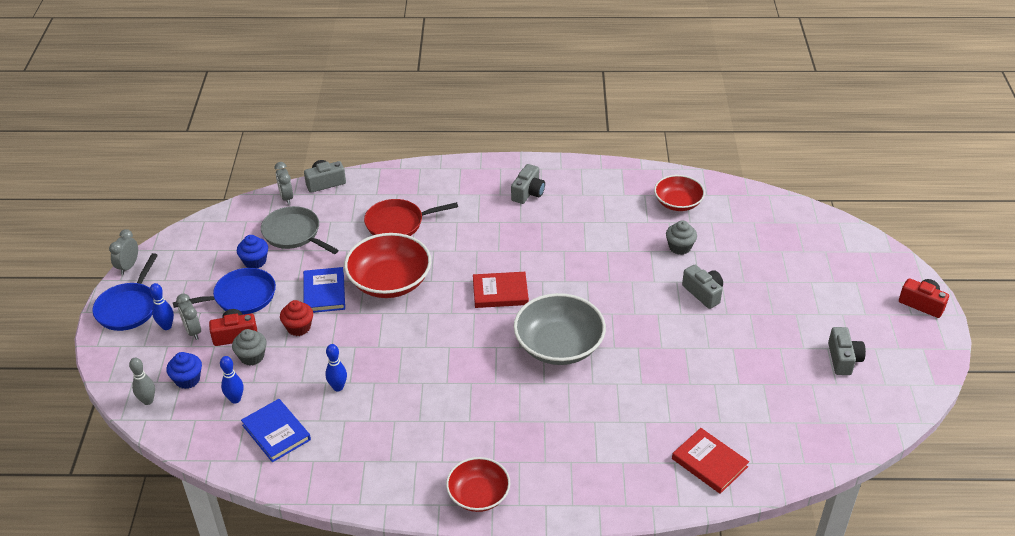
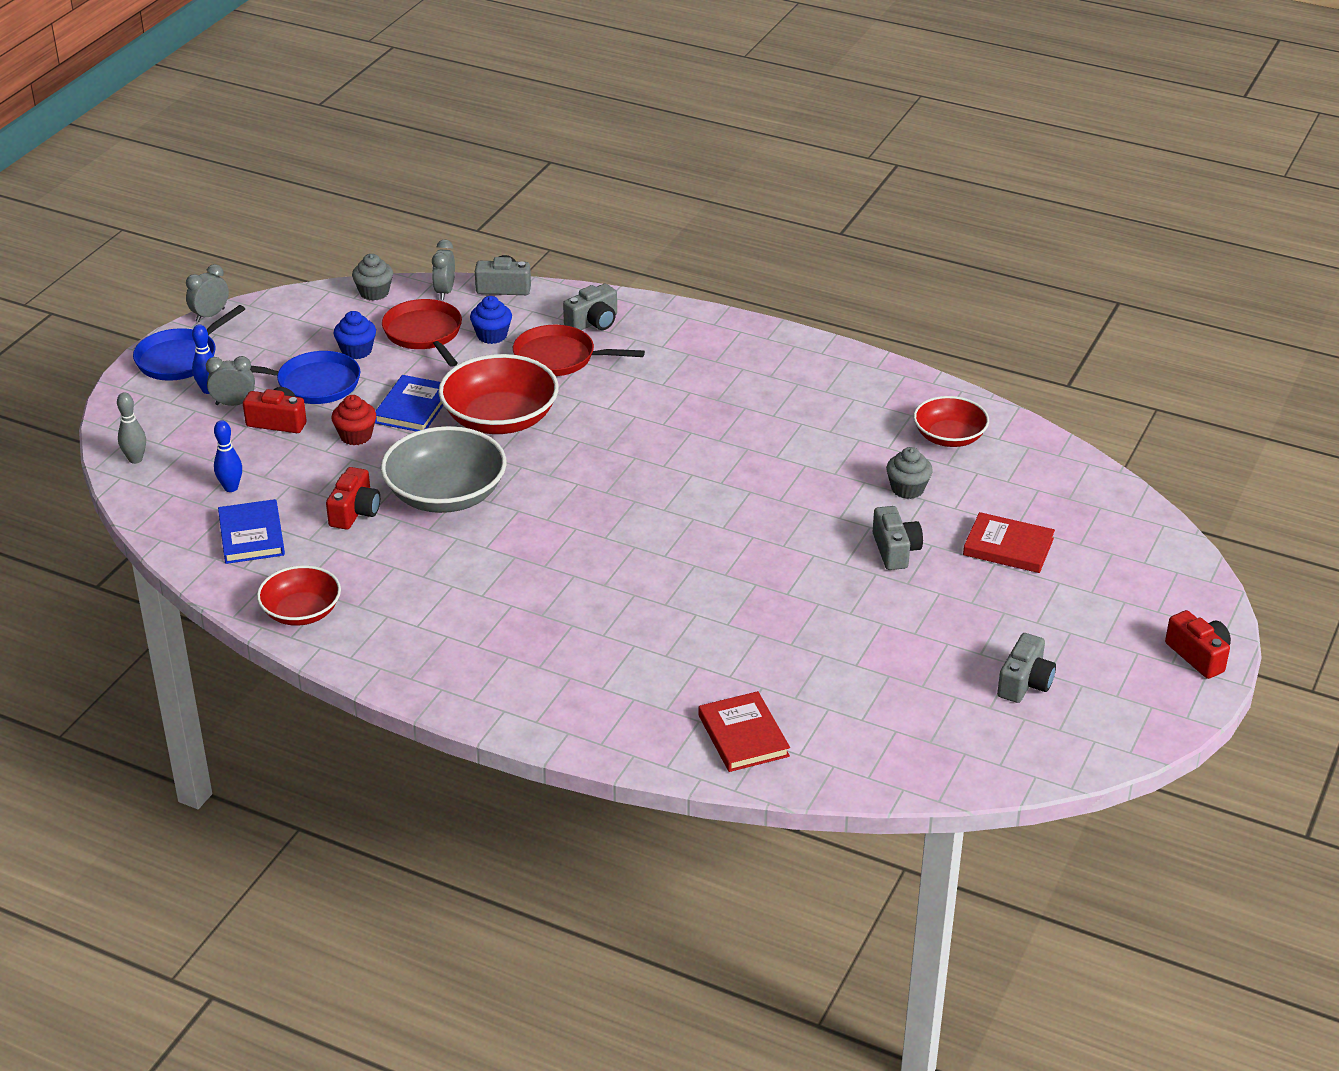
camera: 25 degrees right, 5 degrees down
blue cupcake [166,352,202,389] -> blue cupcake moved to [470,296,512,344]
grey clock [176,293,201,340] -> grey clock turned 90 degrees clockwise [206,356,255,406]
grey cupcake [232,329,267,365] -> grey cupcake moved to [352,254,393,301]
grey pan [261,206,339,254] -> red pan [382,299,462,367]
blue bowling pin [325,344,347,392] -> red camera [326,467,380,530]
red bowl [446,457,510,512] -> red bowl moved to [257,565,341,626]
red book [473,272,529,308] -> red book moved to [963,512,1055,573]
grey camera [511,164,545,204] -> grey camera moved to [563,284,617,330]
grey bowl [514,293,606,365] -> grey bowl moved to [381,426,506,513]

